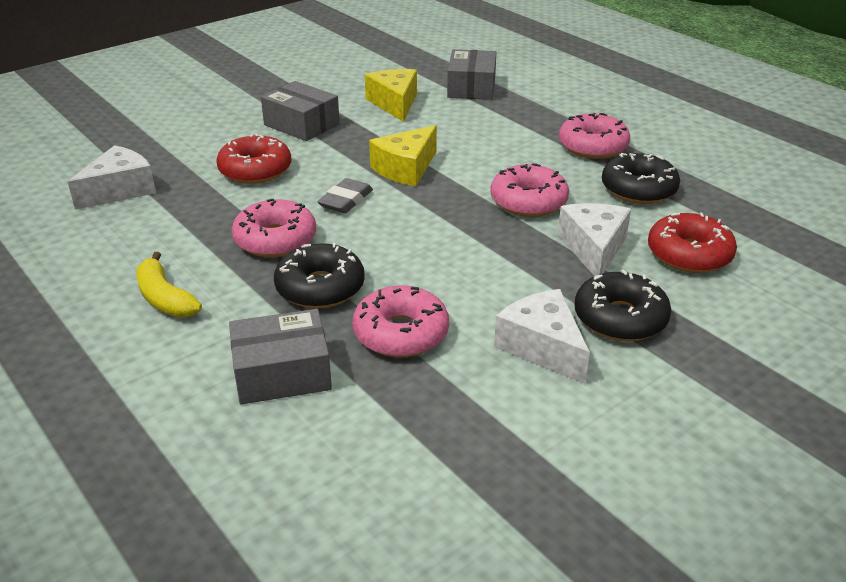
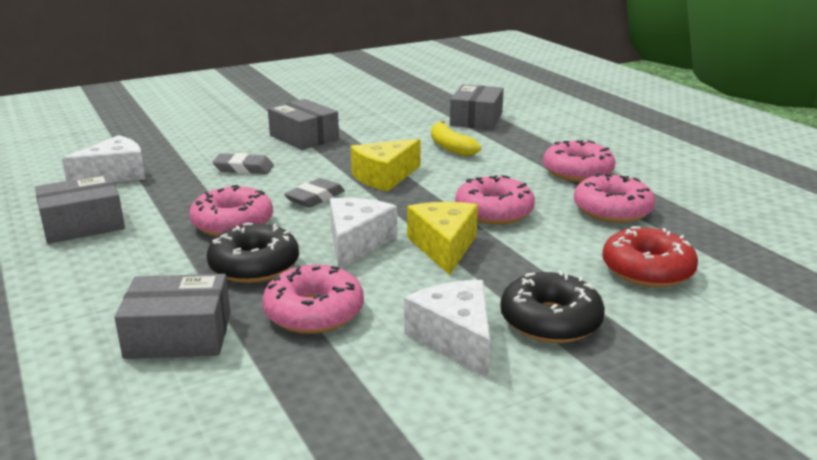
camera: 10 degrees right, 10 degrees down
yellow banana [136,252,202,318] -> yellow banana moved to [431,121,481,157]
red donut [216,133,291,184] -> grey eraser [212,153,274,174]
yellow cheese [365,69,417,122] -> yellow cheese moved to [407,202,478,275]
white cheese [558,203,631,276] -> white cheese moved to [330,198,397,269]
black donut [602,153,680,204] -> pink donut [574,173,655,223]
none -> grey box [35,174,125,244]

